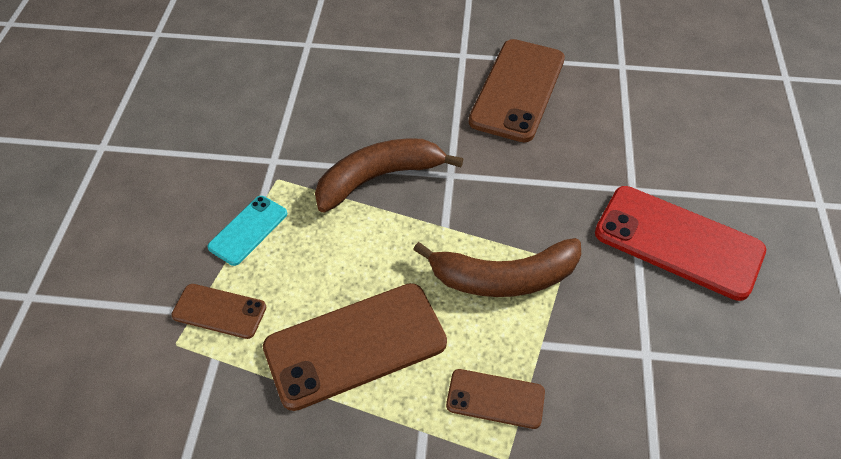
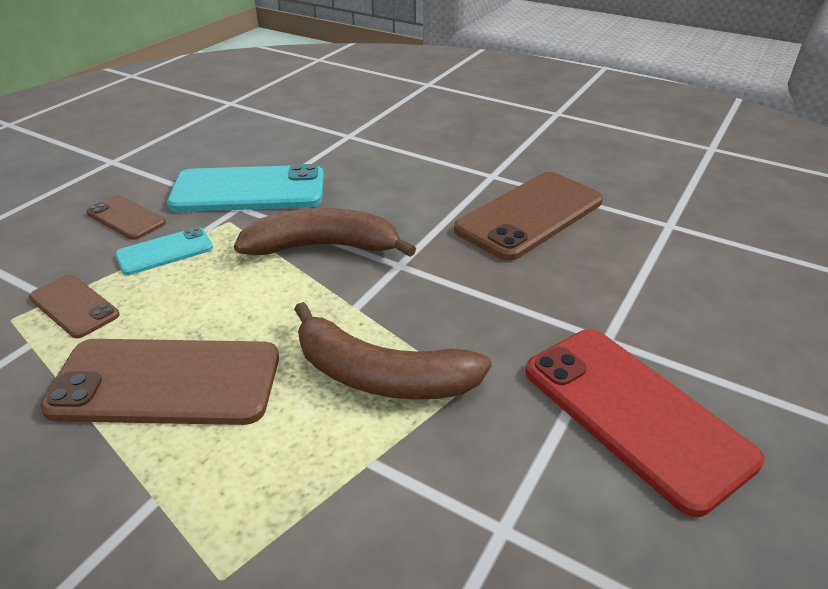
camera: 25 degrees right, 15 degrees down
brown phone [446,369,545,429] -> brown phone moved to [86,195,166,240]
none -> turquoise phone [167,164,324,212]

